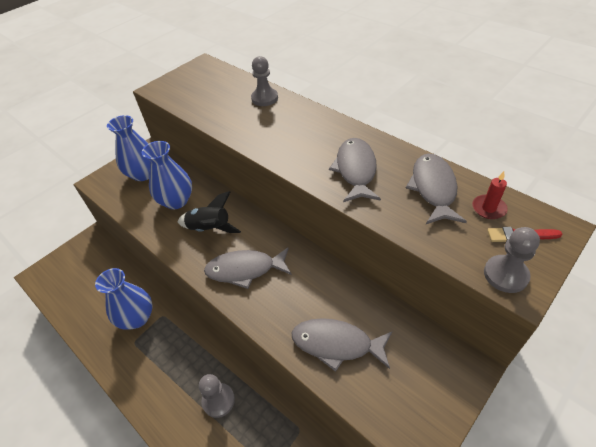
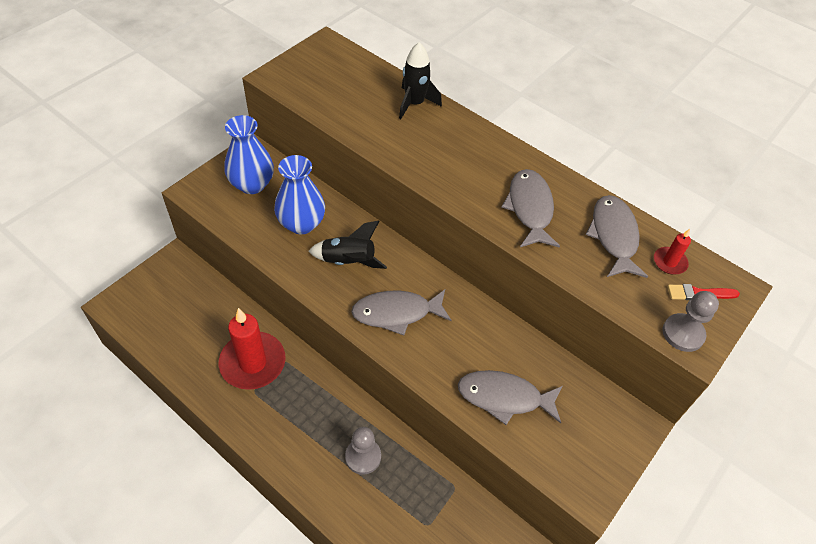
camera: 10 degrees left, 5 degrees up
blue vase [95,268,153,330] -> red candle [219,308,286,390]
grey pawn [251,56,278,106] -> black rocket [399,42,442,119]

